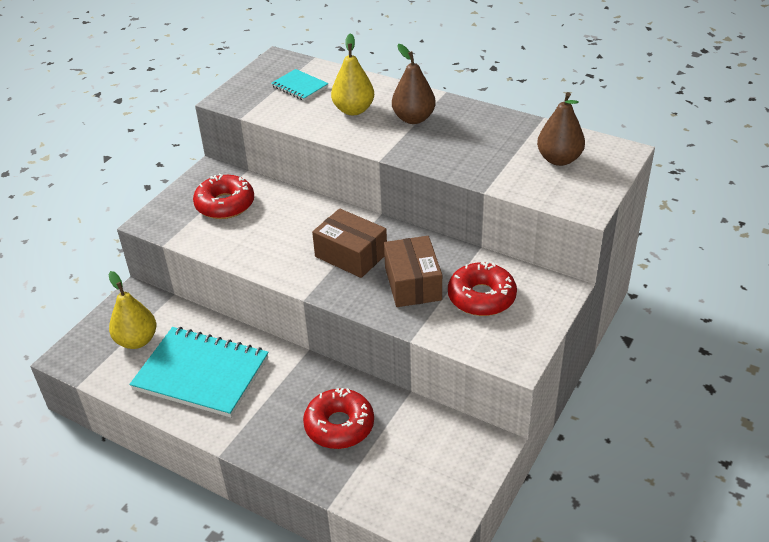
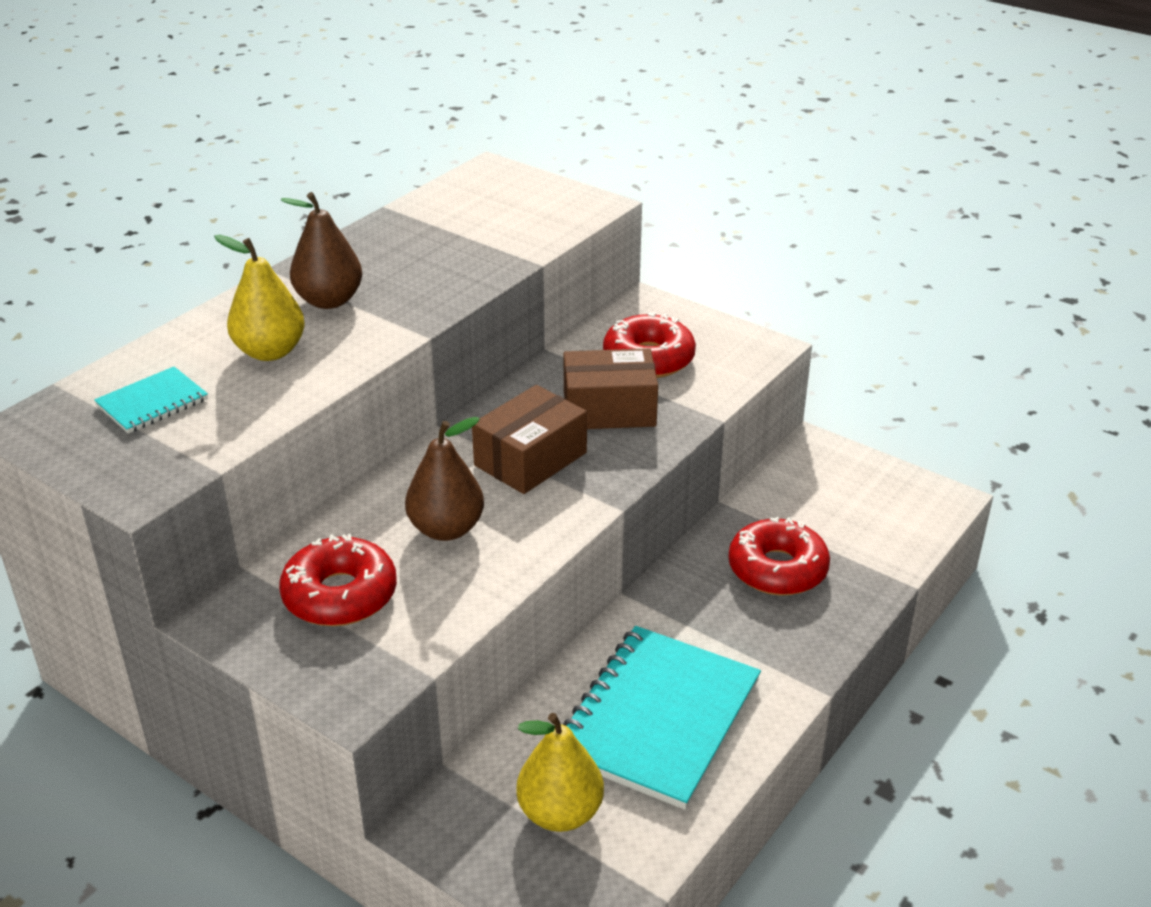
camera: 85 degrees left, 5 degrees down
brown pear [537,92,585,166] -> brown pear moved to [405,417,484,541]

